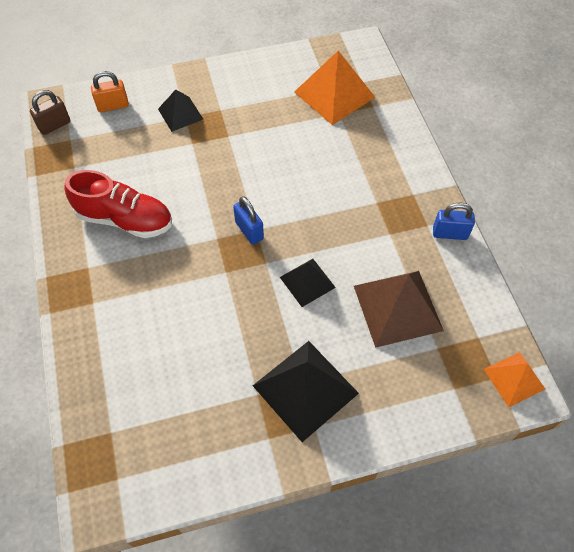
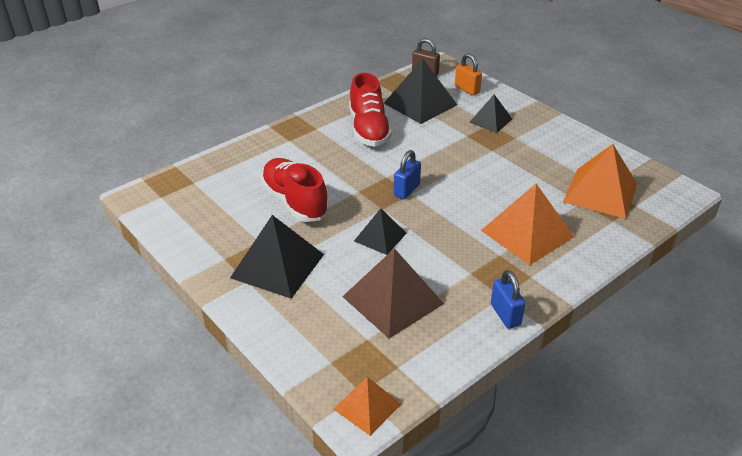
camera: 65 degrees right, 20 degrees down
none -> red shoe [261,158,329,222]
none -> black pyramid [384,59,457,124]
none -> orange pyramid [481,184,574,265]

